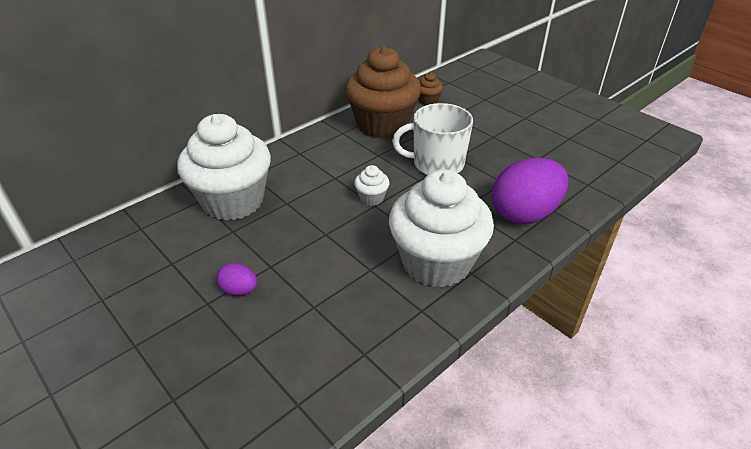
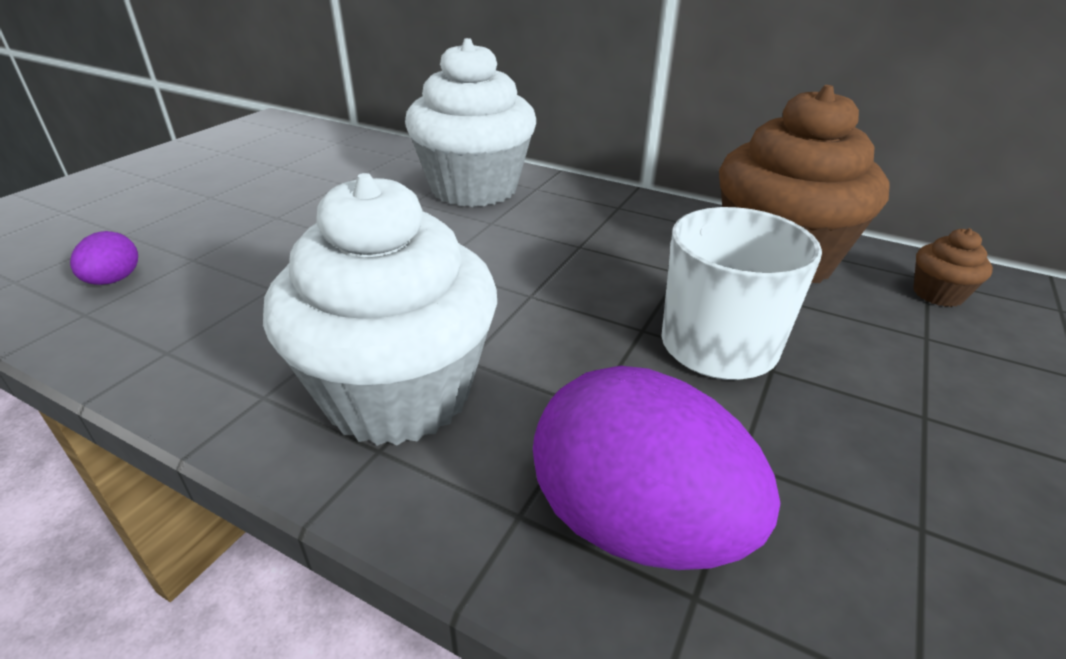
camera: 70 degrees right, 5 degrees down
purple egg [216,263,257,296] -> purple egg moved to [70,231,138,285]
white cupcake [354,165,390,206] -> none

